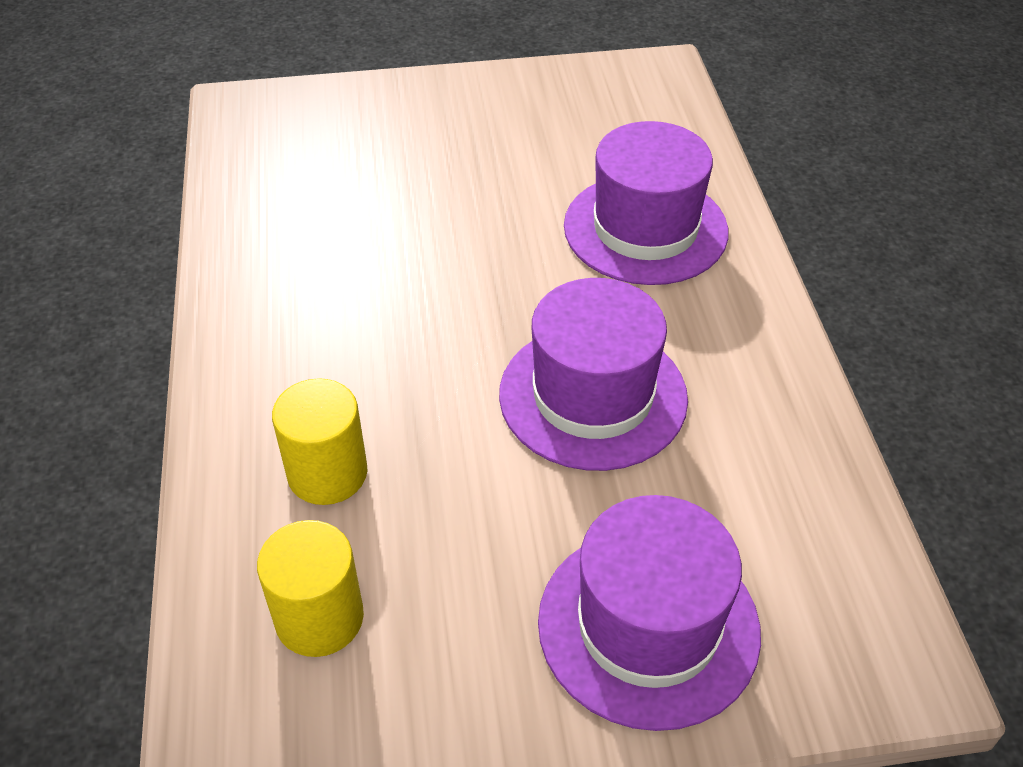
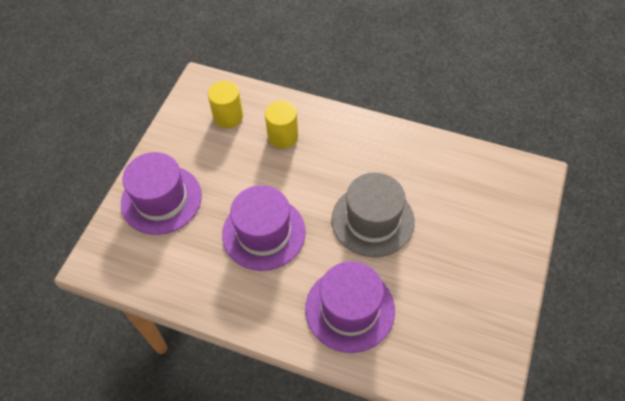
camera: 120 degrees right, 10 degrees up
none -> grey hat [331,172,415,257]

